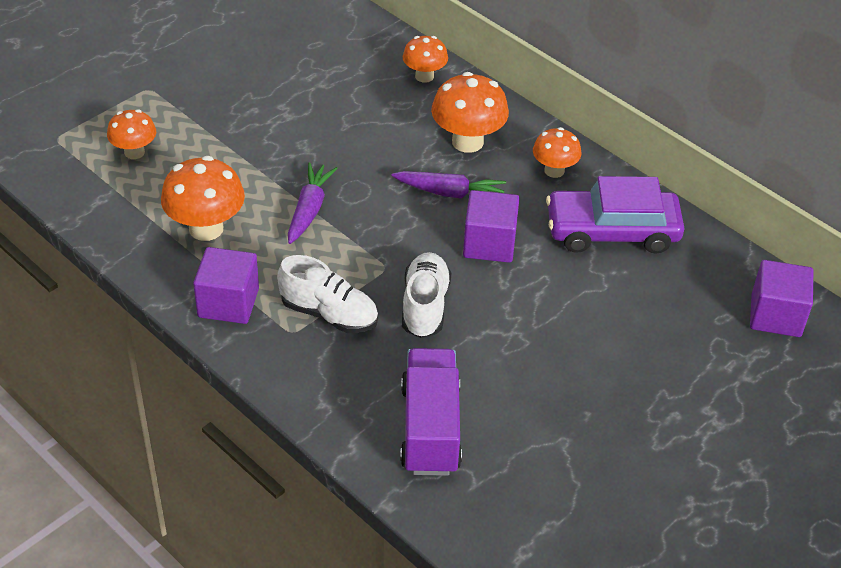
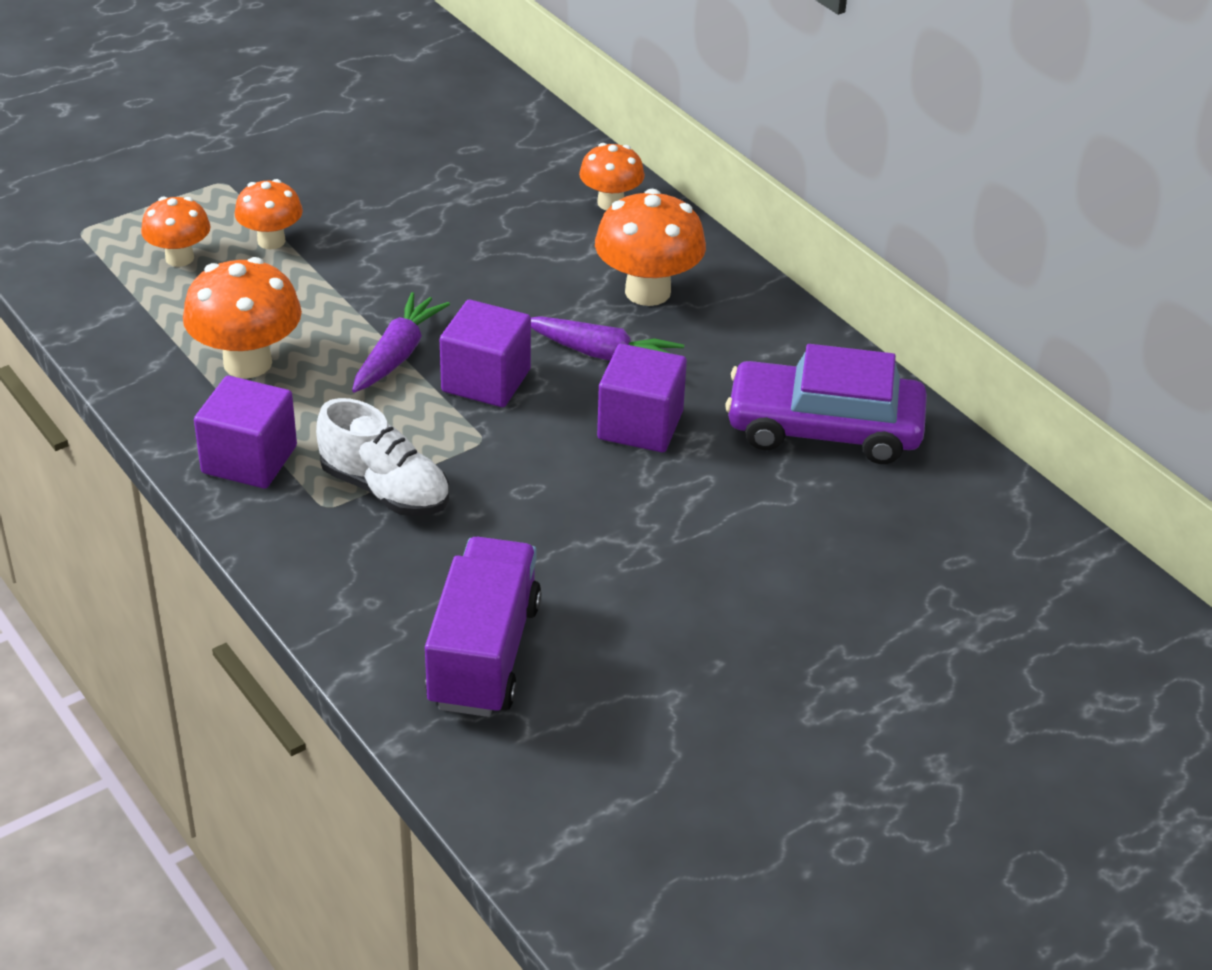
camera: 10 degrees right, 5 degrees down
white shoe [402,252,451,338] -> none
orange mushroom [533,127,581,178] -> orange mushroom moved to [235,179,303,249]
purple cube [750,260,813,337] -> purple cube moved to [440,300,531,407]

